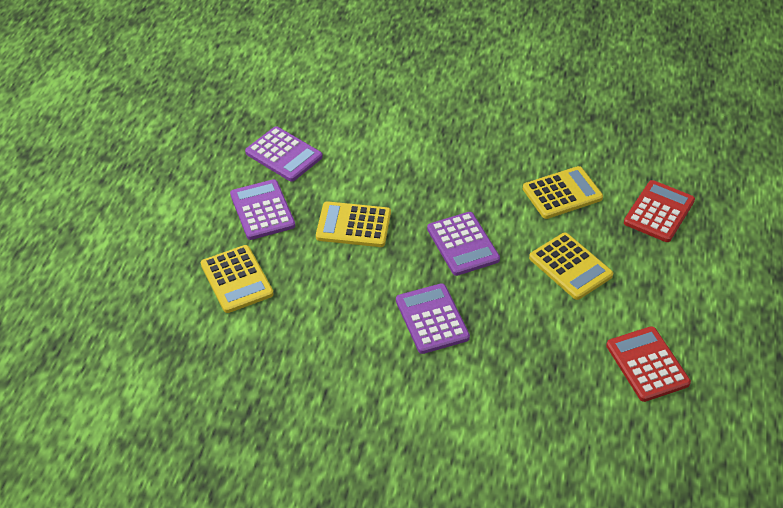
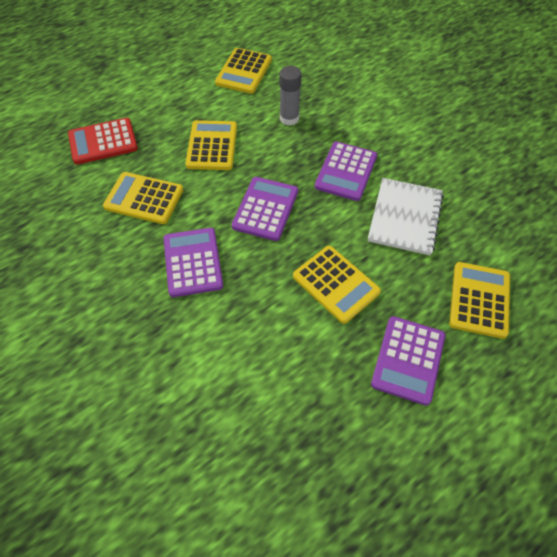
camera: 140 degrees left, 10 degrees up
purple calculator [245,126,323,182] -> purple calculator moved to [164,228,223,297]
red calculator [606,326,691,402] -> yellow calculator [215,48,272,94]
none -> grey glue stick [279,66,301,125]
none -> white notebook [368,178,444,256]

